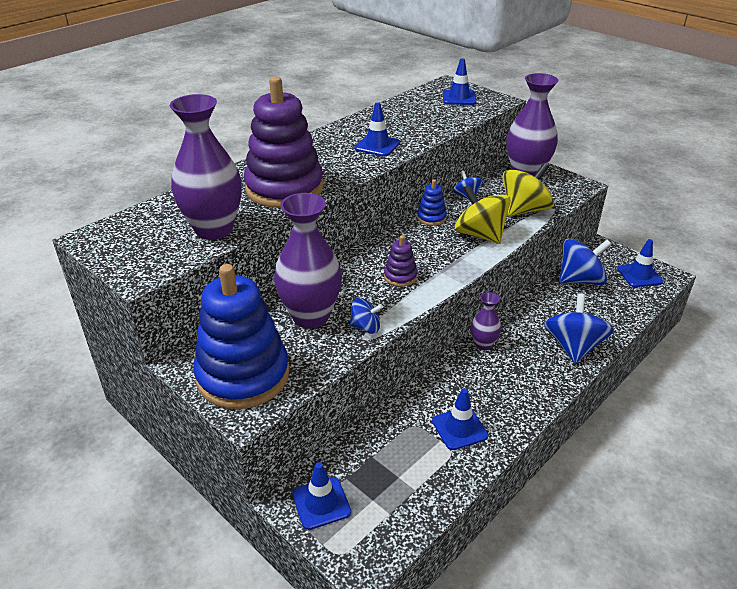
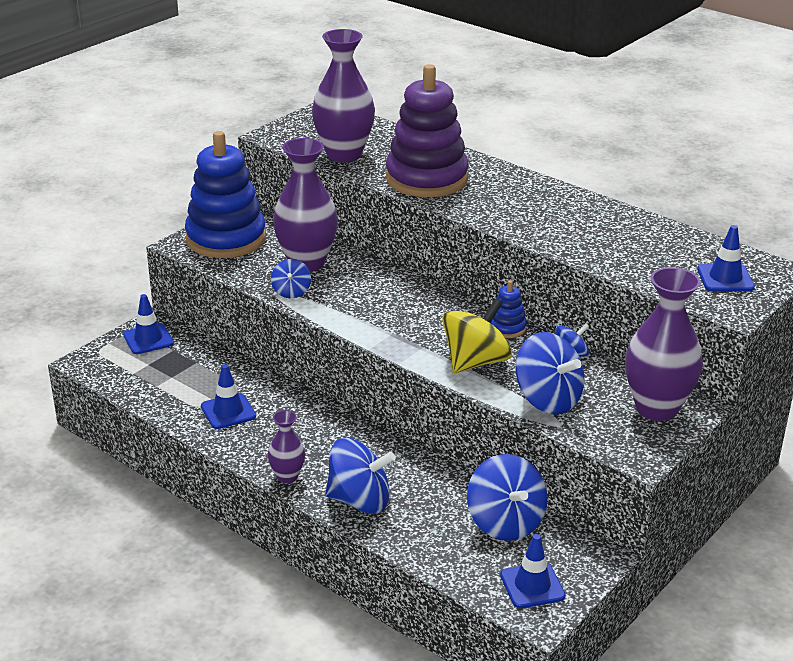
camera: 85 degrees right, 5 degrees down
blue traffic cone [355,102,400,156] -> none
purple stacking toy [384,236,417,287] -> none
purple vase [471,292,501,350] -> purple vase moved to [268,410,305,483]
yellow spinning top [502,163,554,217] -> blue spinning top [515,332,585,415]

